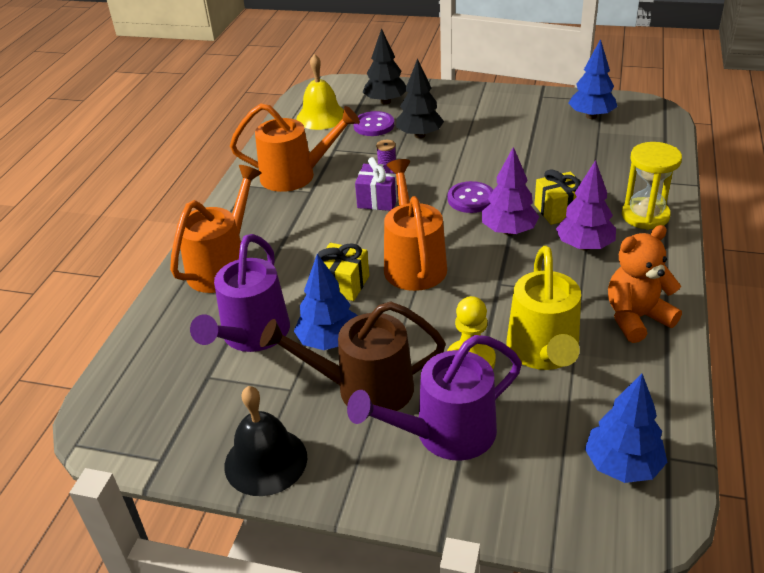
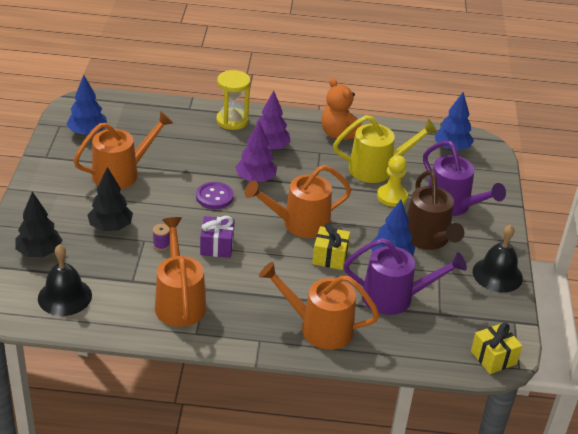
camera: 105 degrees left, 0 degrees up
yellow bell [296,54,344,130] -> black bell [38,244,92,316]
purple button [353,111,394,136] -> none
yellow gift [534,169,581,225] -> yellow gift moved to [471,323,522,374]
none -> orange watering can [73,111,173,189]

